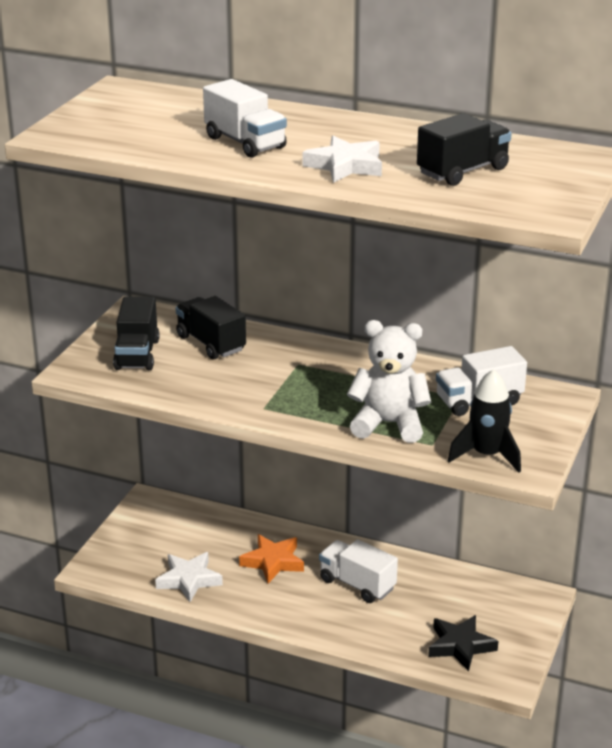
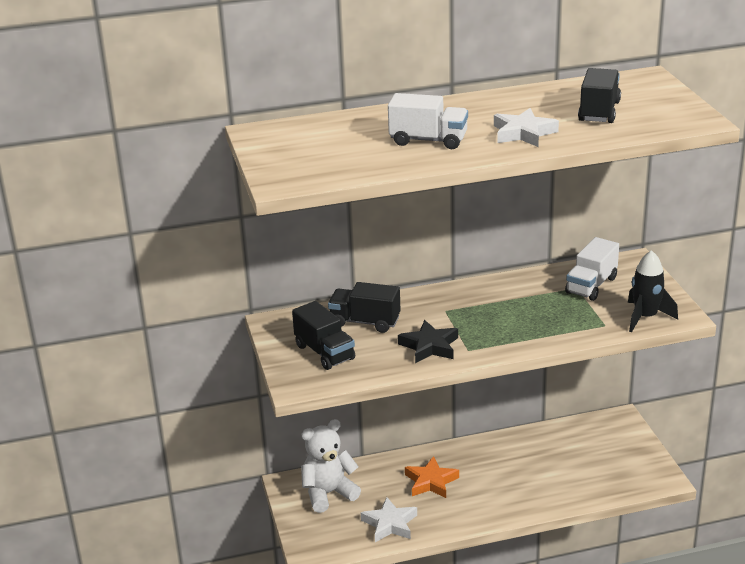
camera: 35 degrees left, 0 degrees up
white truck [319,539,398,603] -> none
white teddy bear [347,320,431,443] -> white teddy bear moved to [301,419,361,513]
black star [428,615,498,671] -> black star moved to [398,320,458,363]

